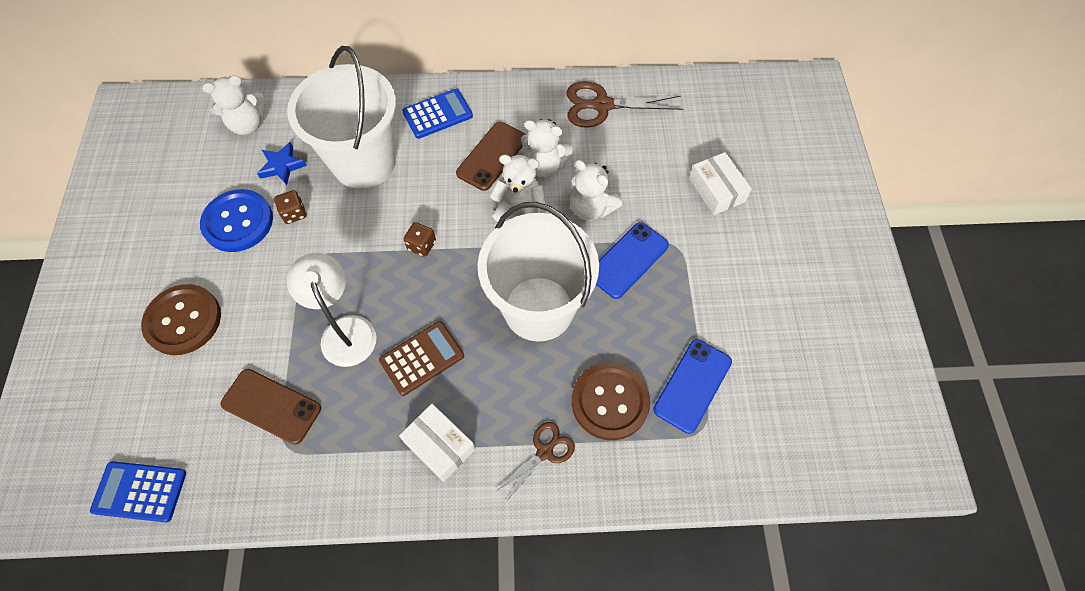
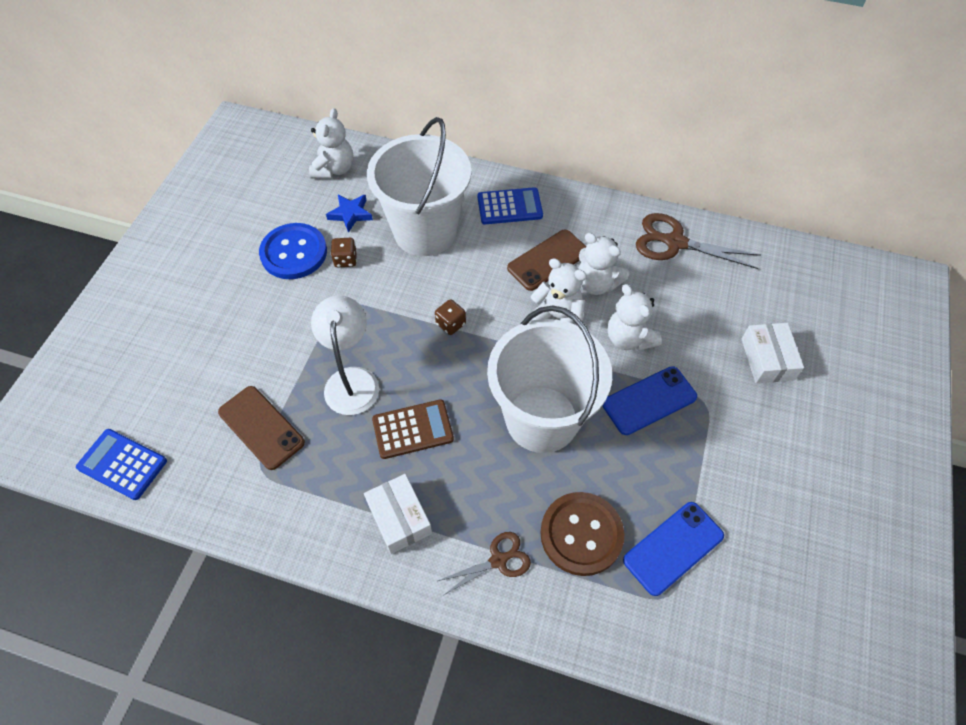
camera: 20 degrees right, 5 degrees down
brown button [141,284,221,355] -> none
white teddy bear [202,75,265,135] -> white teddy bear turned 75 degrees counterclockwise [309,108,353,179]

